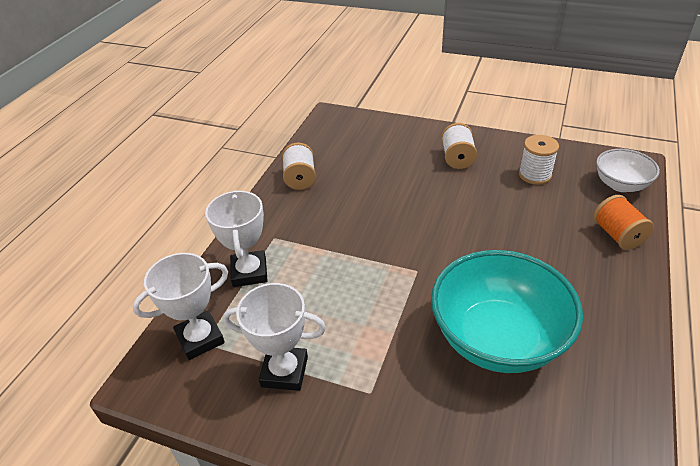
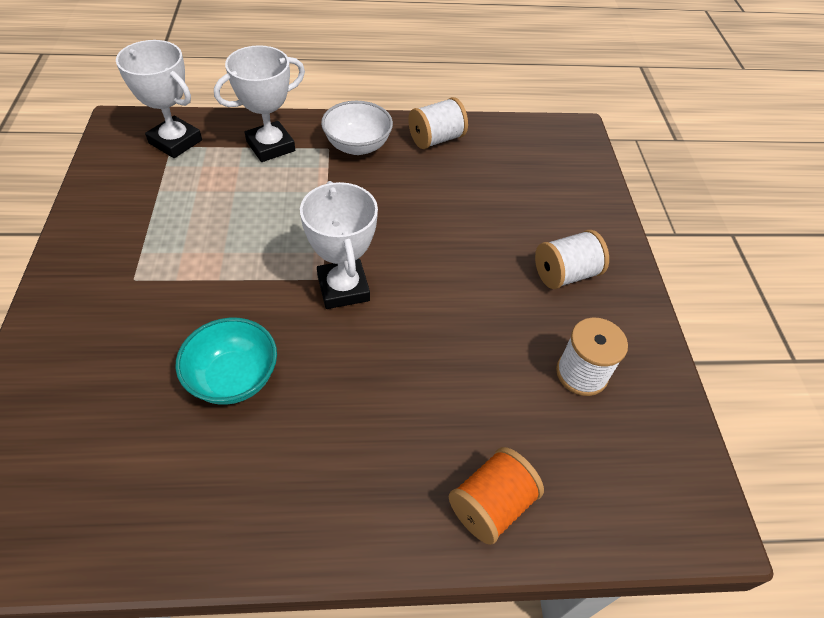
camera: 60 degrees right, 10 degrees up
white trophy [223,283,326,391] -> white trophy moved to [300,181,378,309]
turquoise bowl [431,250,583,373] -> turquoise bowl [176,317,277,405], size x0.54
white bowl [596,149,660,192] -> white bowl moved to [321,101,393,155]

